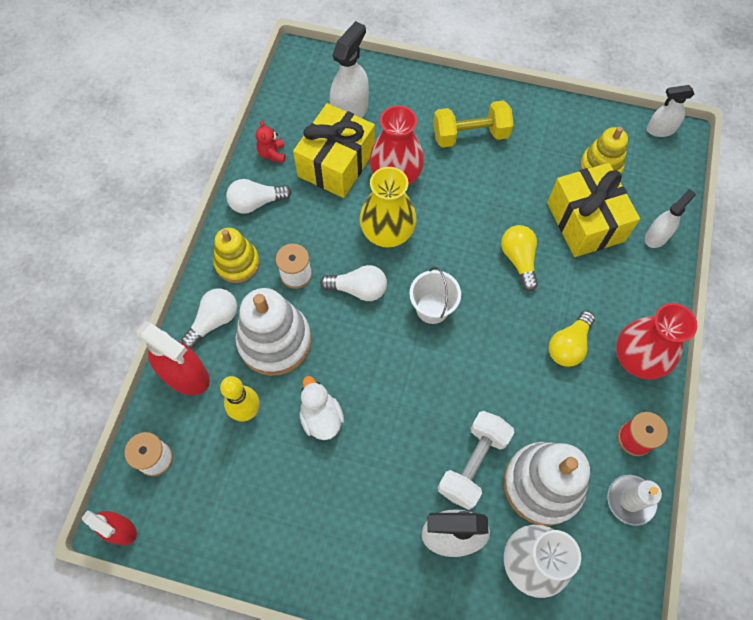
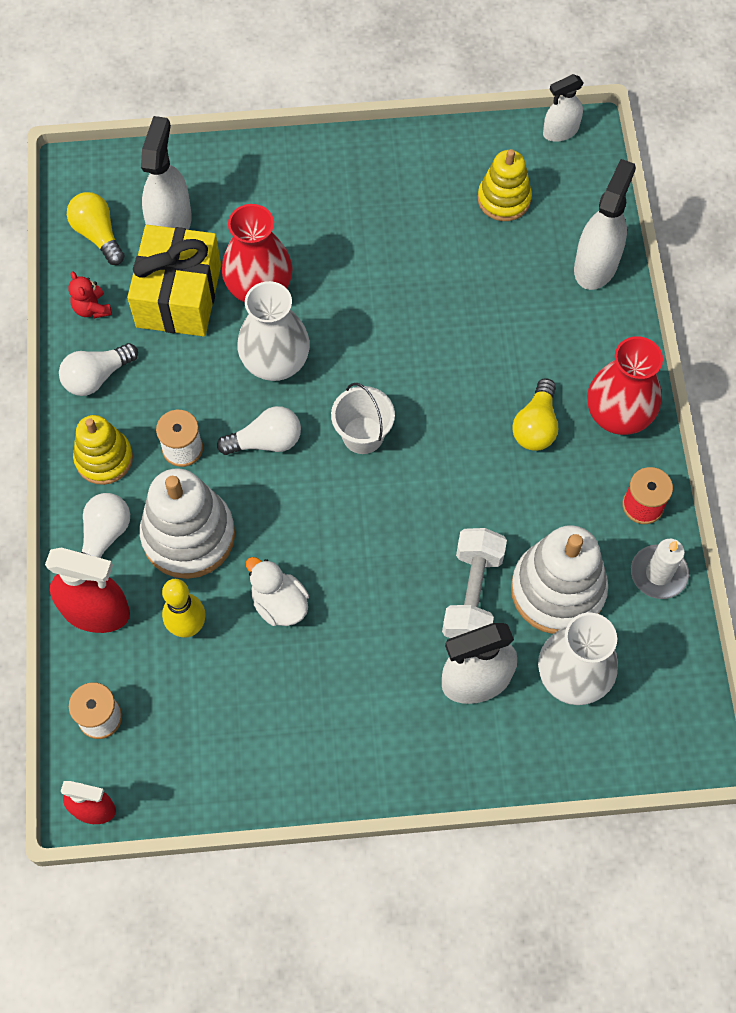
camera: 20 degrees left, 0 degrees up
yellow vase [360,167,417,248] -> white vase [238,281,310,381]
yellow dumbbell [433,100,514,148] -> none
yellow light bulb [501,225,538,291] -> yellow light bulb moved to [67,192,124,265]
yellow gift [547,163,640,257] -> none
white spray bottle [645,189,695,248] -> white spray bottle [574,159,636,290], size x1.60

